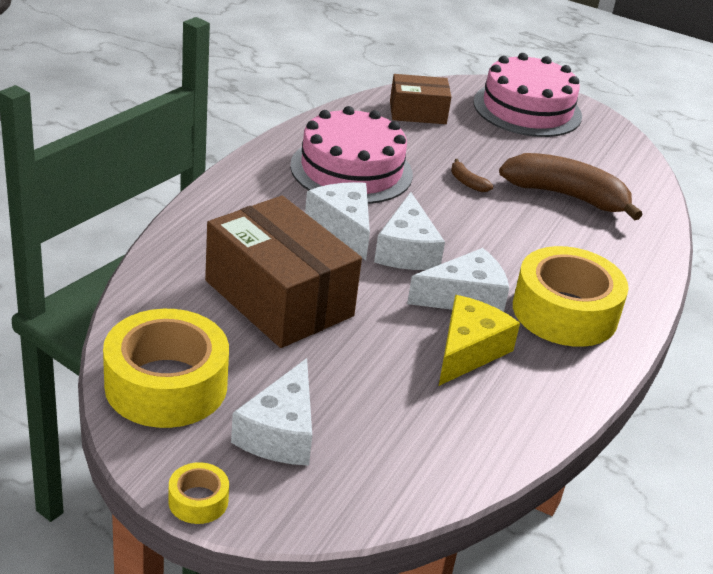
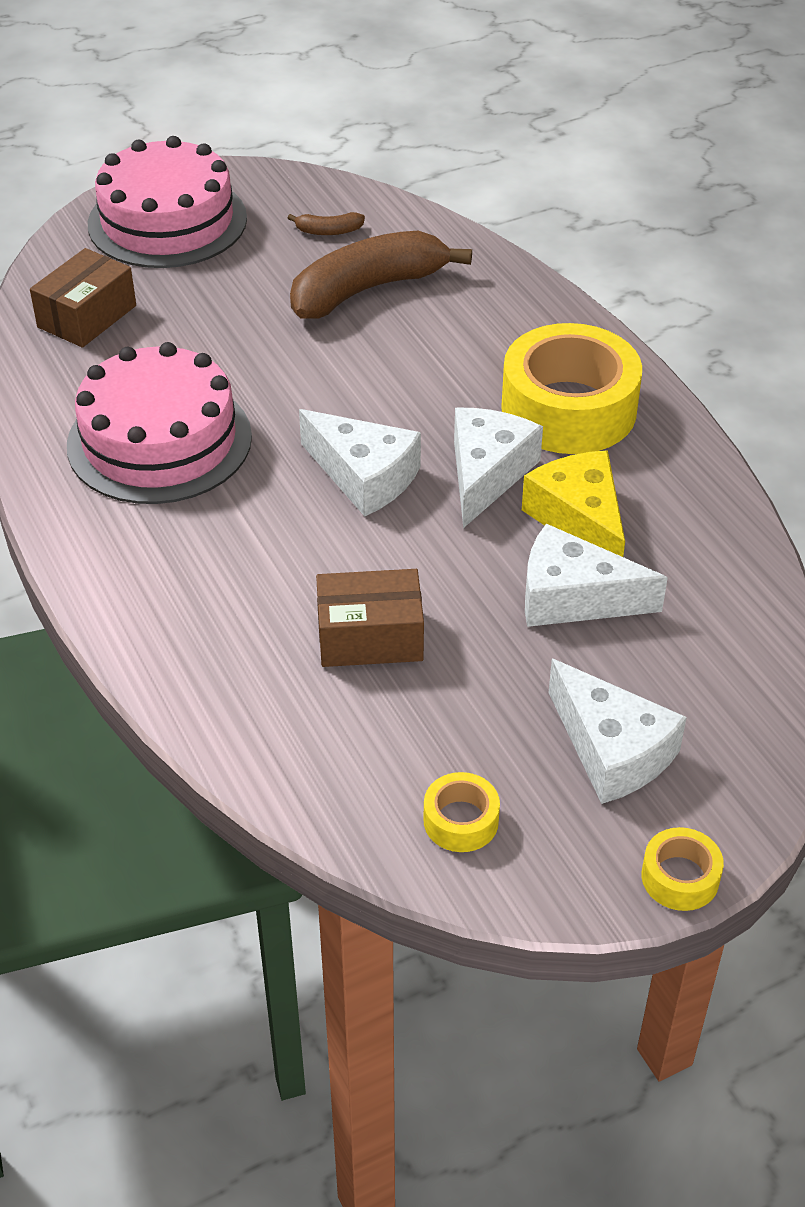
camera: 50 degrees left, 10 degrees up
yellow tape [103,309,229,428] -> yellow tape [424,772,500,852], size x0.44
brown box [205,196,362,348] -> brown box [316,569,424,667], size x0.56
white cheese [305,182,370,260] -> white cheese moved to [525,524,668,627]
brown banana [451,159,493,192] -> brown banana moved to [288,212,365,235]

